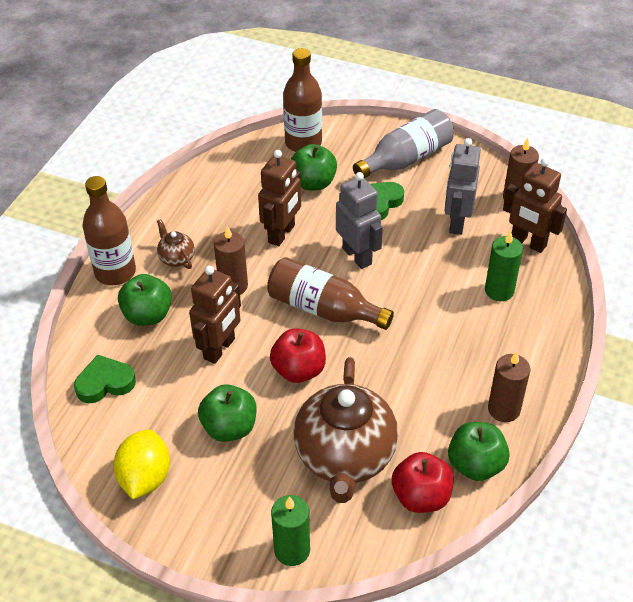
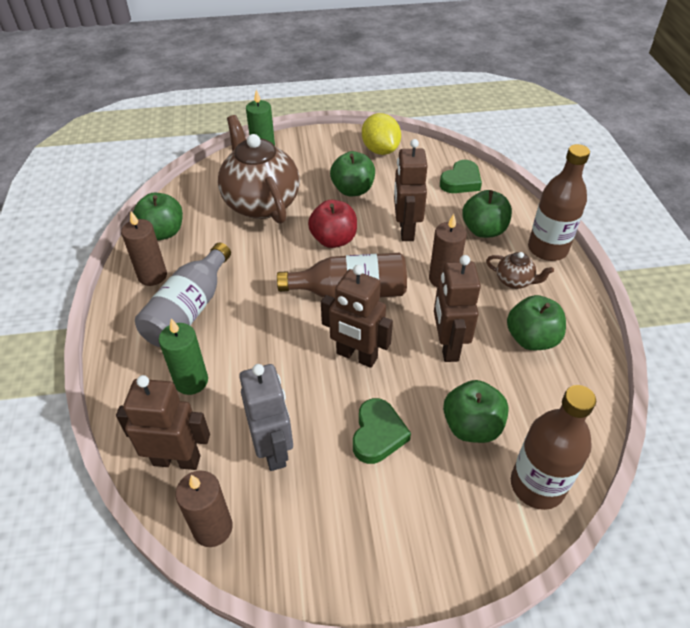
camera: 150 degrees right, 0 degrees up
grey robot [336,172,383,269] -> brown robot [321,265,393,368]
grey bottle [353,109,454,178] -> grey bottle moved to [135,243,231,347]
red apple [392,452,453,513] -> none
none -> green apple [507,295,566,350]

